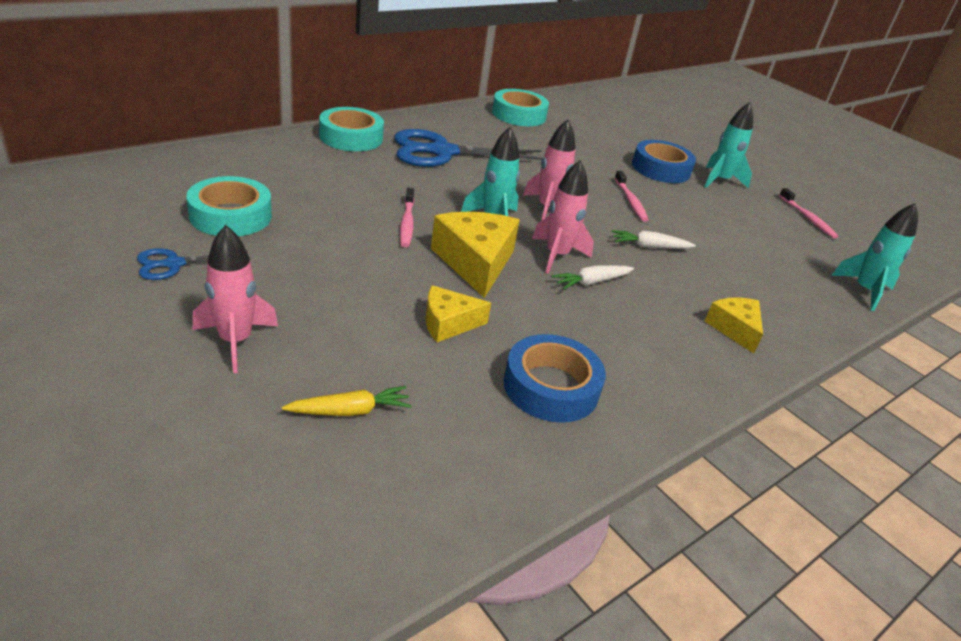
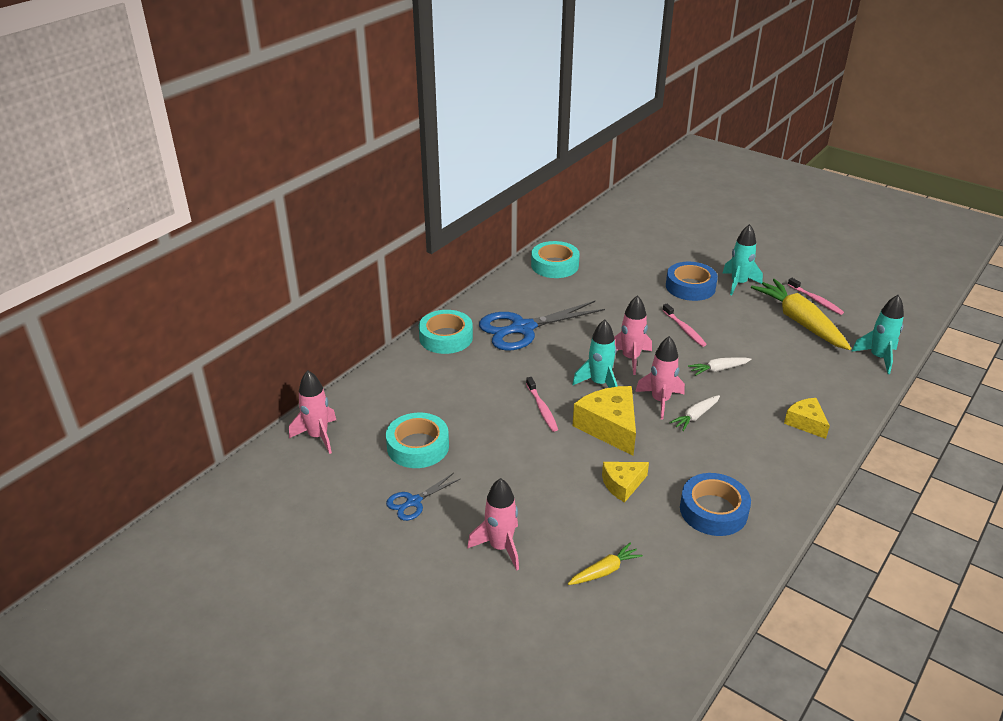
camera: 10 degrees left, 0 degrees up
none -> pink rocket [289,370,336,454]
none -> yellow carrot [751,279,851,350]

